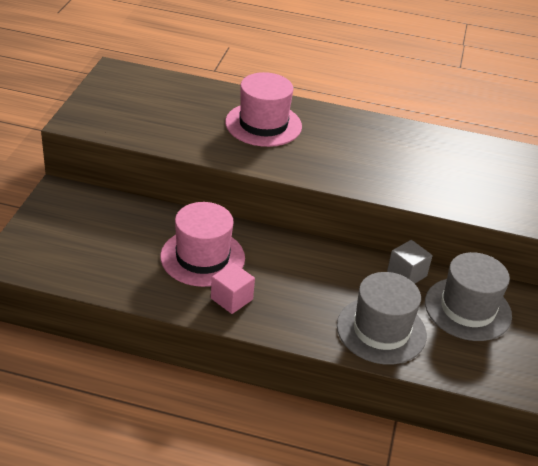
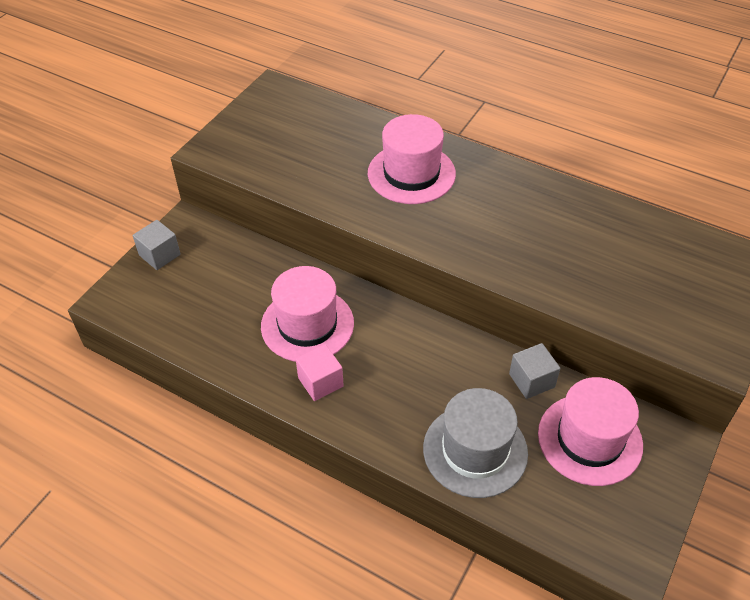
camera: 20 degrees right, 10 degrees up
grey hat [425,252,512,341] -> pink hat [538,377,643,486]
none -> grey cube [133,220,181,270]

